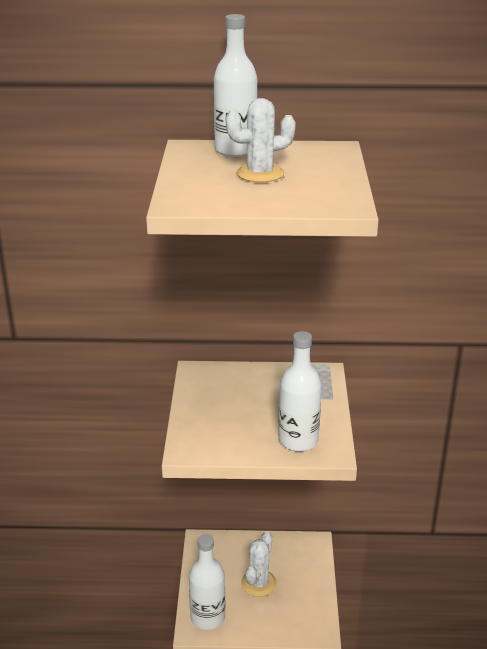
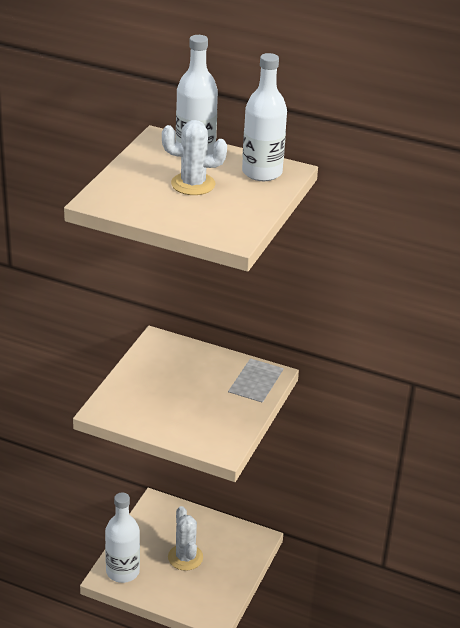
camera: 20 degrees right, 5 degrees up
white cactus [241,531,277,597] -> white cactus turned 60 degrees counterclockwise [168,506,203,571]
white bottle [278,331,322,452] -> white bottle moved to [242,53,287,181]

